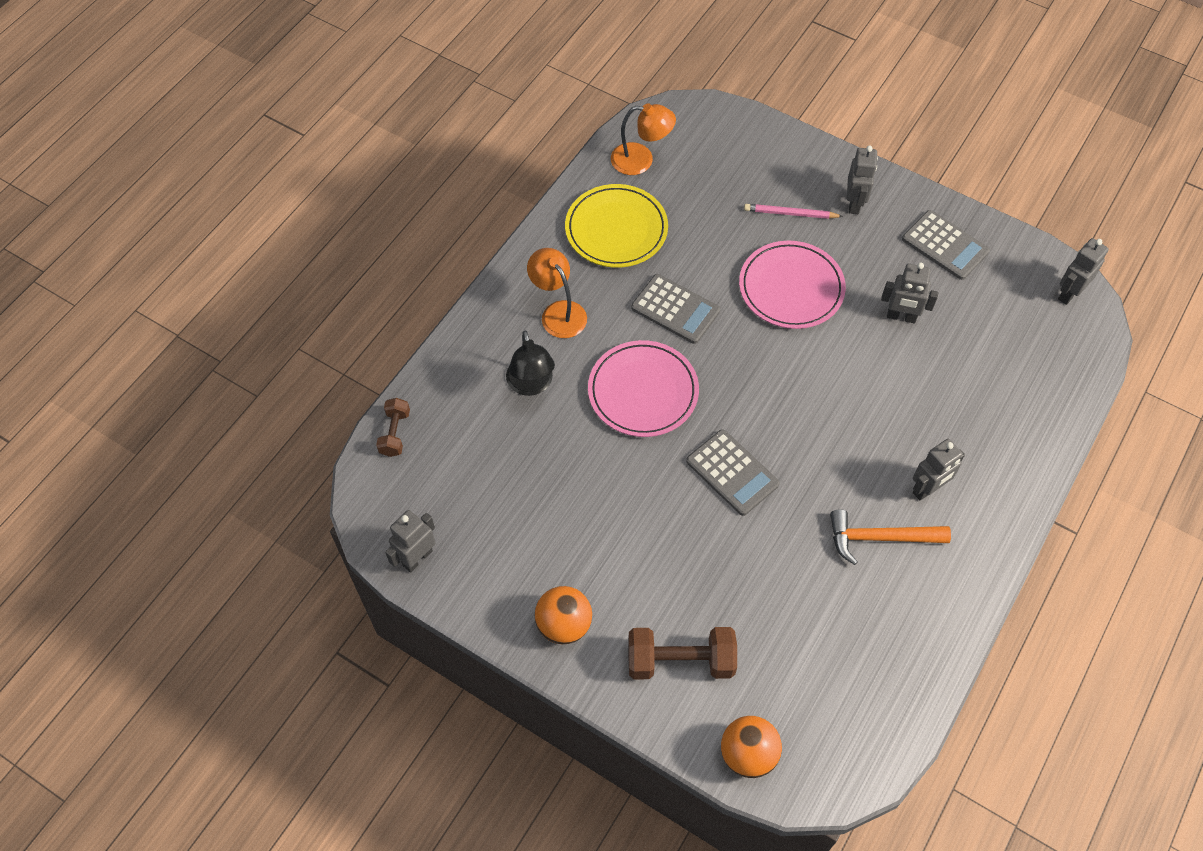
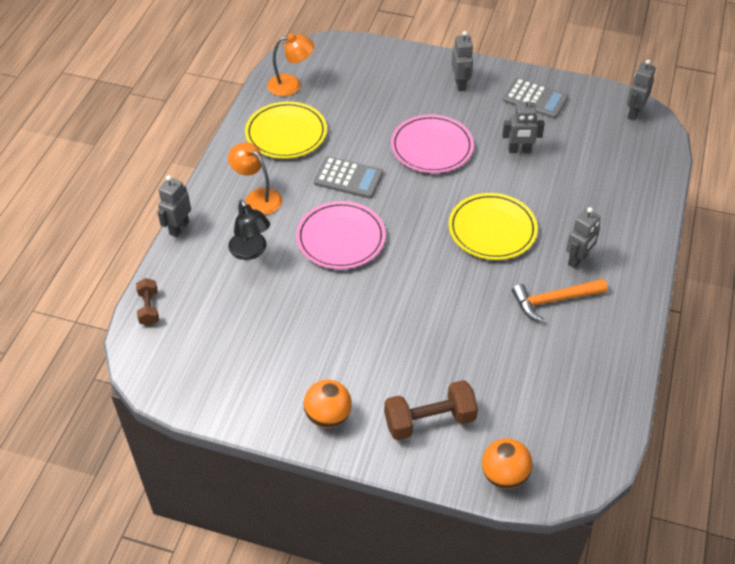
camera: 15 degrees left, 10 degrees down
grey robot [385,510,435,573] -> grey robot moved to [158,176,191,237]
grey calculator [686,429,780,516] -> none
pink pencil [744,204,843,219] -> none
none -> yellow plate [449,193,538,260]

